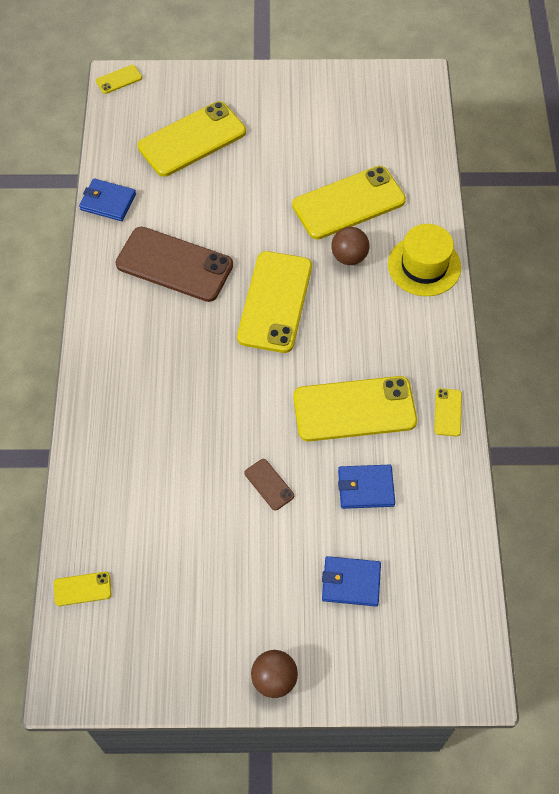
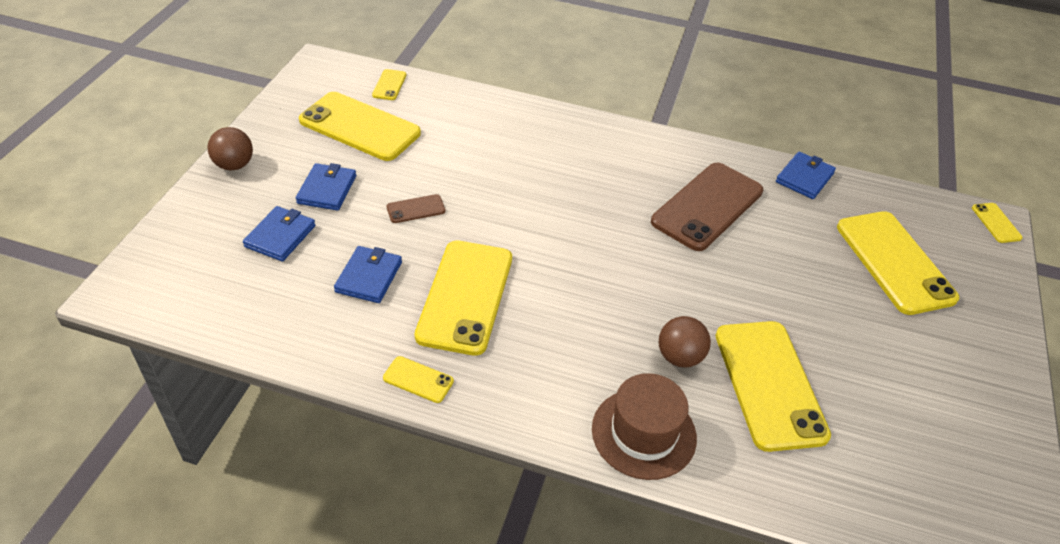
camera: 105 degrees right, 15 degrees down
yellow phone [237,251,312,353] -> yellow phone moved to [299,92,421,161]
yellow hat [388,224,461,296] -> brown hat [592,373,697,480]
none -> blue wallet [296,163,356,211]

